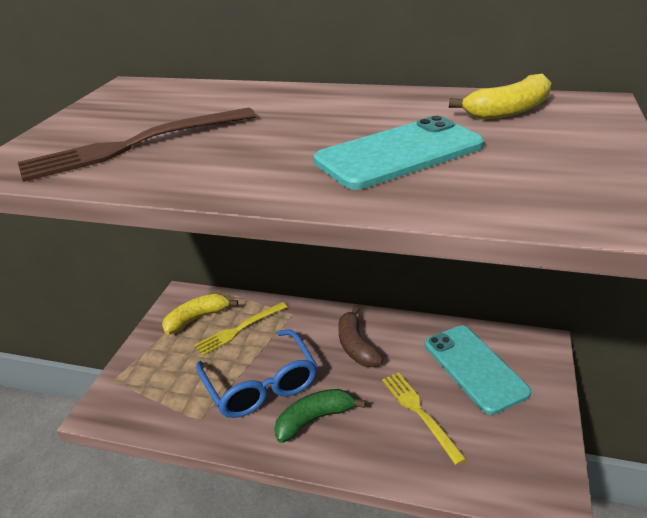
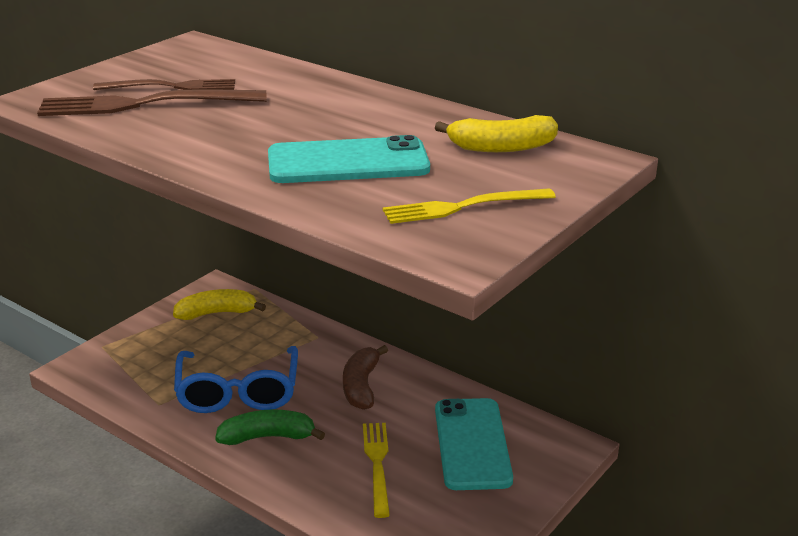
camera: 20 degrees right, 5 degrees down
yellow fork [194,302,287,356] -> yellow fork moved to [383,188,556,224]
none -> brown fork [93,79,235,90]

